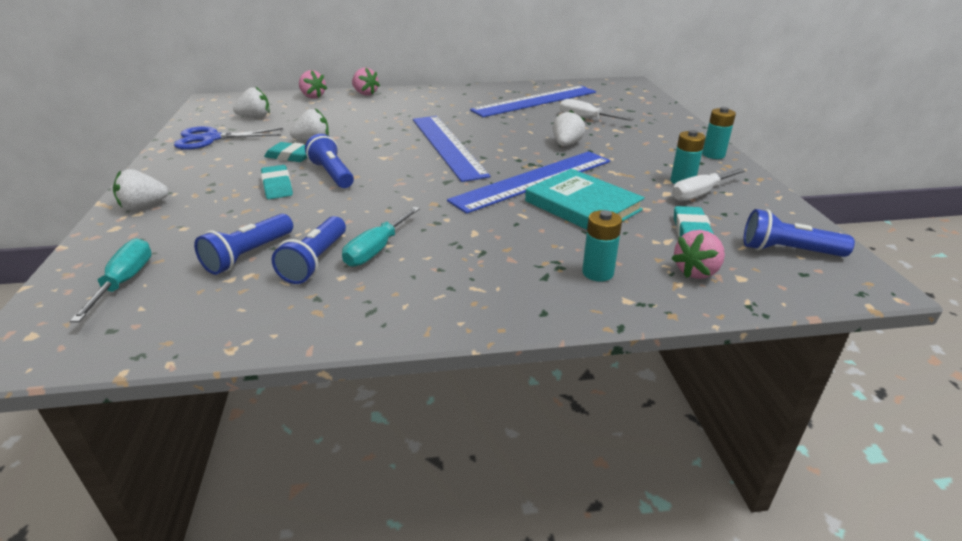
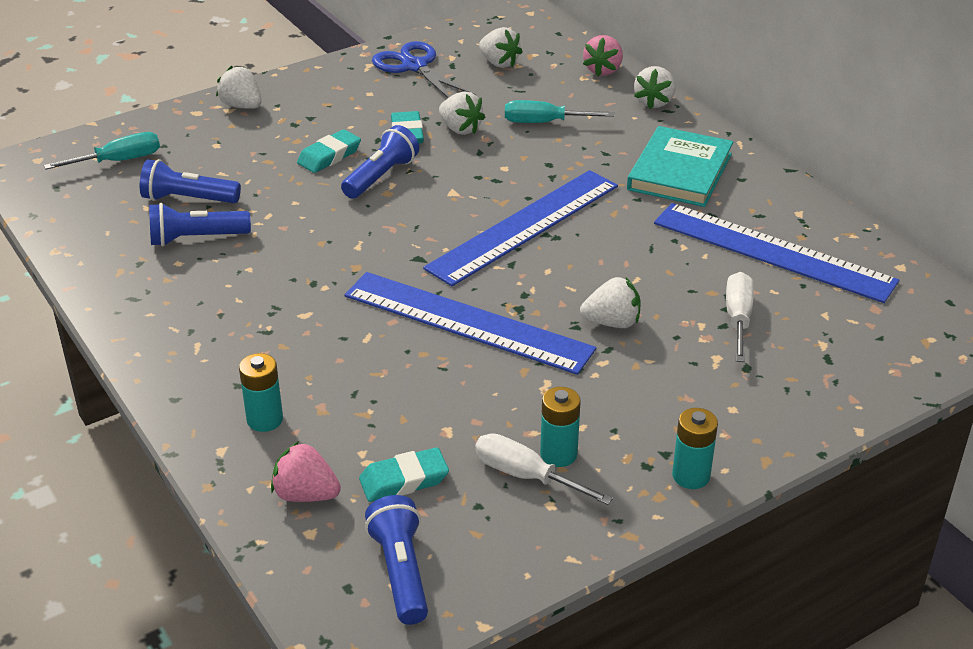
camera: 65 degrees right, 5 degrees up
turquoise screwdriver [342,207,420,267] -> turquoise screwdriver moved to [505,100,614,123]
pink strawberry [352,68,380,95] -> white strawberry [634,66,675,109]
turquoise book [525,169,645,230] -> turquoise book moved to [627,126,733,207]

